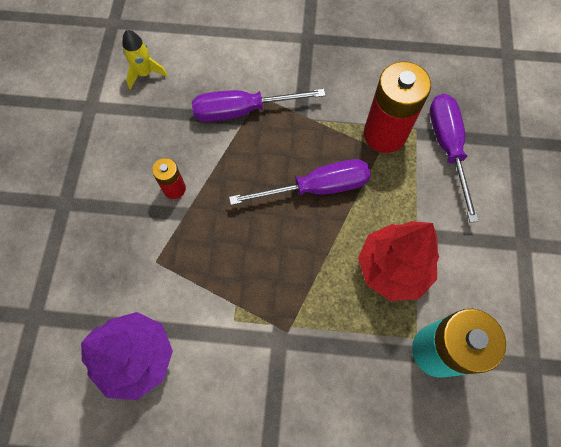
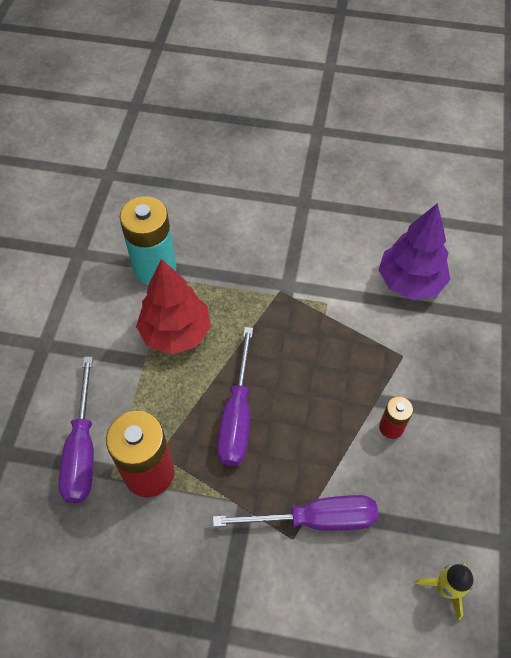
camera: 175 degrees left, 10 degrees down
purple screwdriver [229,159,371,205] -> purple screwdriver turned 75 degrees counterclockwise [217,327,253,466]

